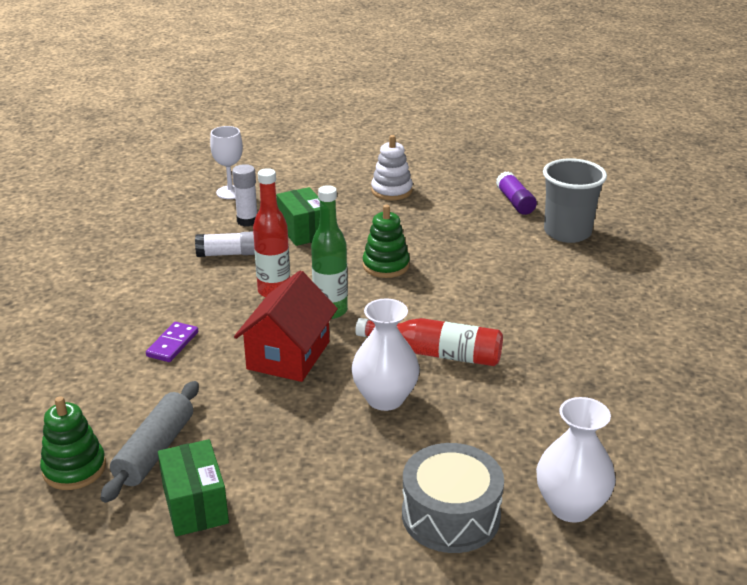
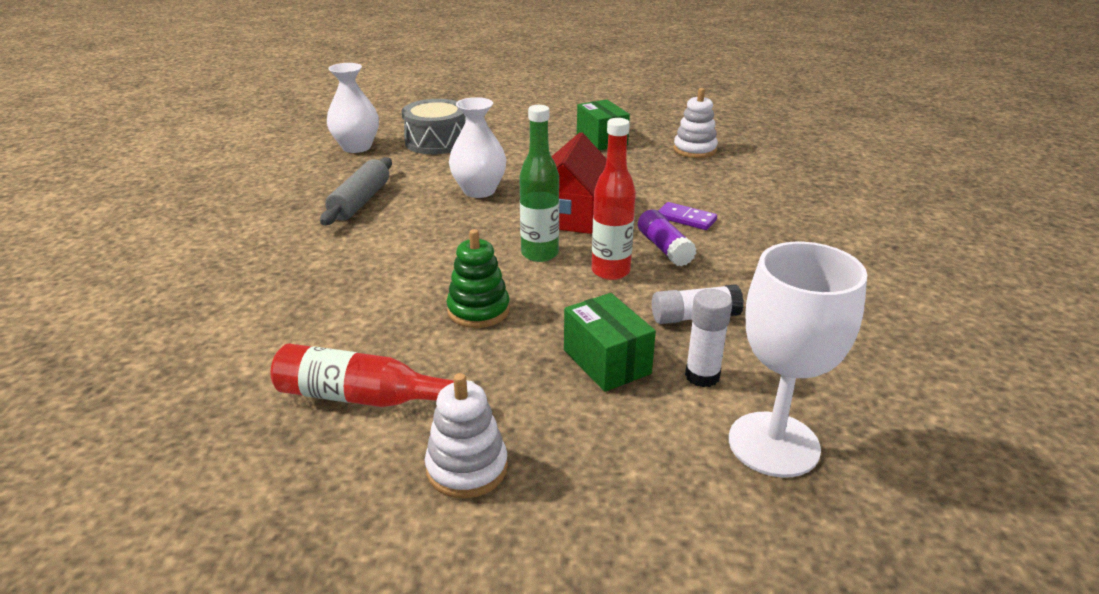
camera: 175 degrees right, 0 degrees up
green stacking toy [40,396,106,490] -> white stacking toy [674,88,718,158]
grey rolling pin [101,381,199,503] -> grey rolling pin moved to [320,157,392,225]
purple domino [146,322,198,362] -> purple domino turned 75 degrees counterclockwise [658,202,717,230]
white goblet [210,126,243,199] -> white goblet [729,242,867,478], size x1.66
red bottle [355,318,503,366] -> red bottle moved to [270,343,475,407]
purple glue stick [496,171,537,215] -> purple glue stick moved to [638,209,697,267]
grey cup [543,158,607,243] -> none

